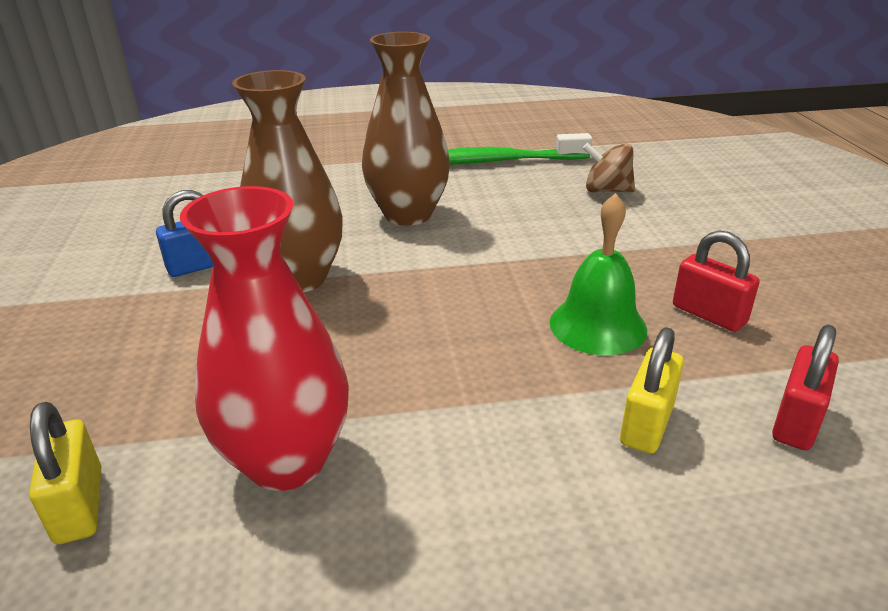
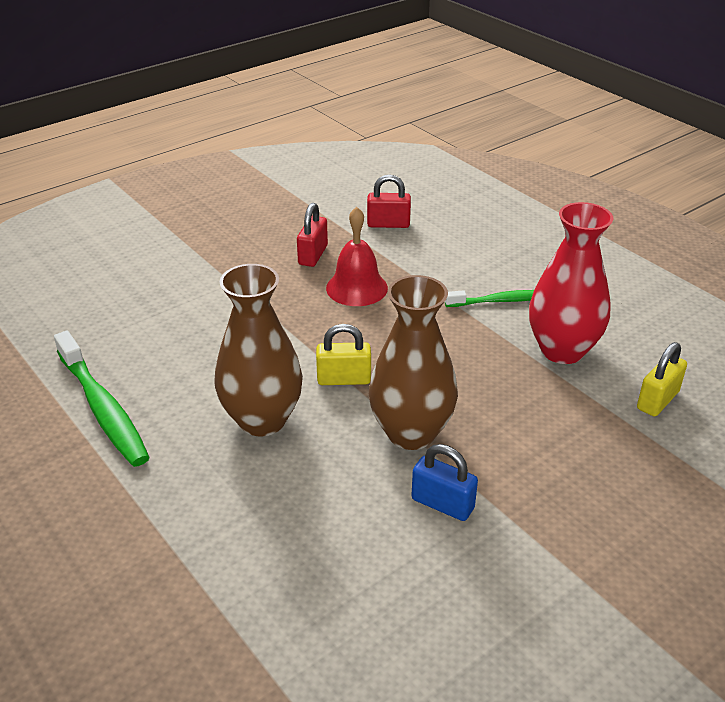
camera: 120 degrees left, 5 degrees up
green bell [550,193,647,355] -> red bell [326,207,388,306]
brown spinning top [583,143,635,192] -> none
yellow padlock [620,327,684,454] -> yellow padlock moved to [316,324,371,385]
none -> green toothbrush [445,290,534,307]

